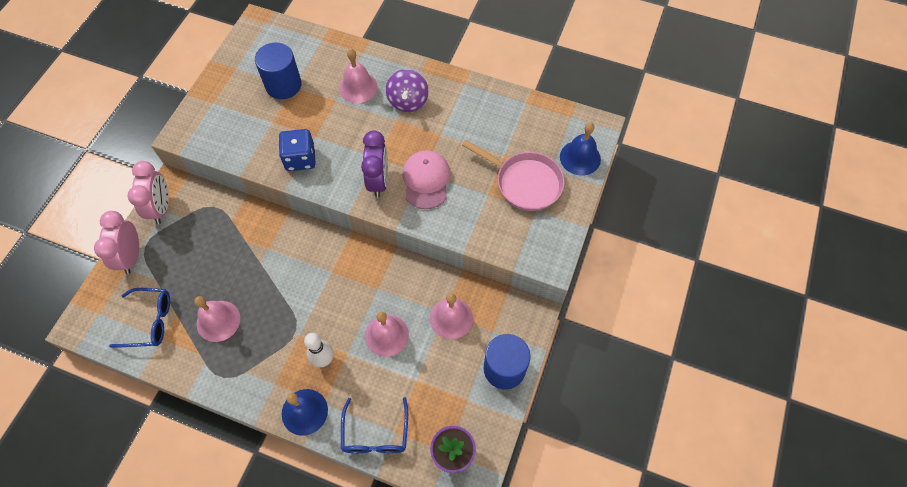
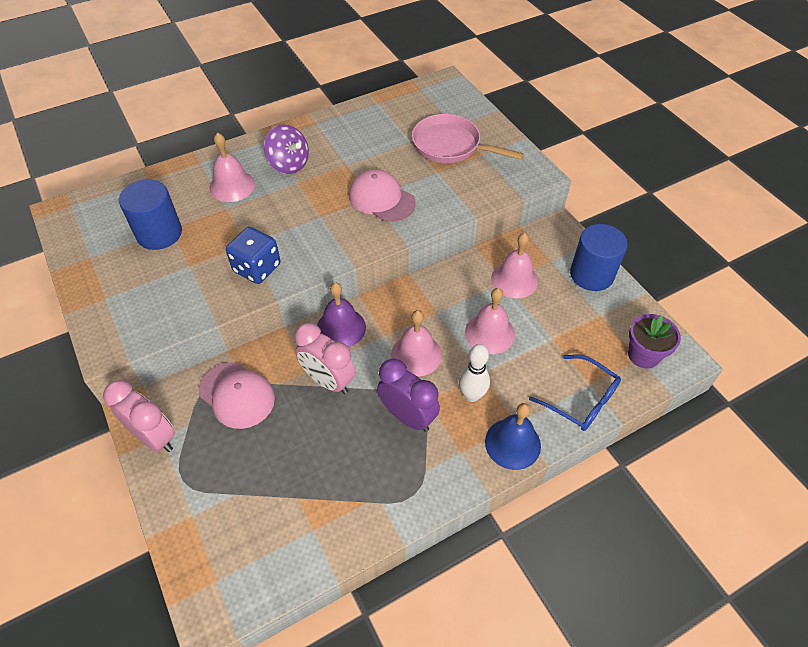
camera: 50 degrees left, 10 degrees down
pink clock [94,211,139,274] -> pink clock moved to [294,323,355,394]
blue glasses [109,288,170,348] -> none
pink bell [194,296,240,342] -> pink bell moved to [391,310,442,377]
purple clock [361,130,388,198] -> purple clock moved to [377,359,440,432]
pink pan [462,140,565,211] -> pink pan turned 135 degrees counterclockwise [412,114,524,163]
blue bell [560,122,601,176] -> none
none -> pink cap [198,362,275,429]
none -> purple bell [317,283,366,347]

